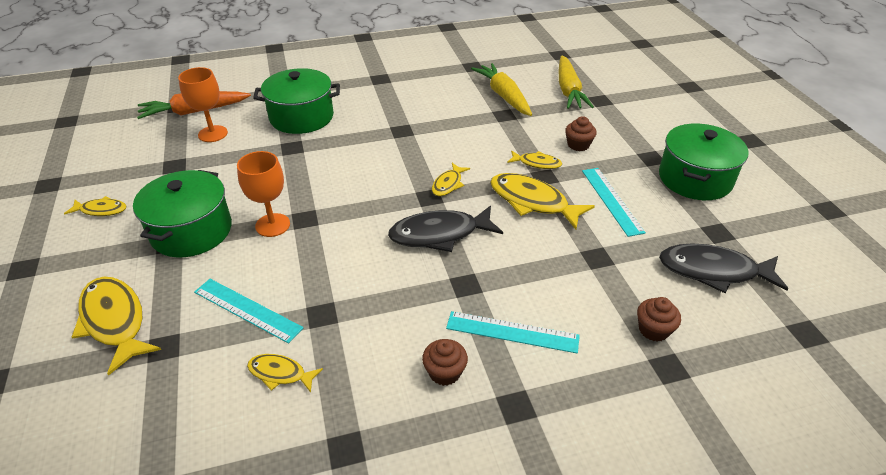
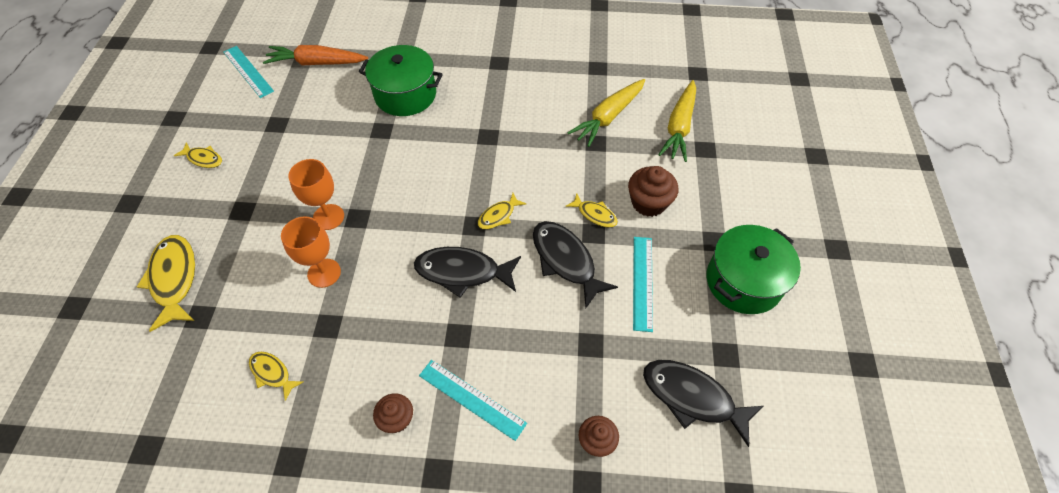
camera: 20 degrees right, 15 degrees up
green pot [133,170,232,258] -> none
orange goblet [178,67,228,142] -> orange goblet moved to [281,216,341,288]
turquoise ruler [194,279,304,344] -> turquoise ruler moved to [223,46,274,98]
yellow carrot [471,63,532,116] -> yellow carrot turned 135 degrees counterclockwise [568,79,645,147]
yellow fish [490,173,595,229] -> black fish [533,221,618,309]
brown cupcake [565,116,597,151] -> brown cupcake [628,166,678,217], size x1.54

